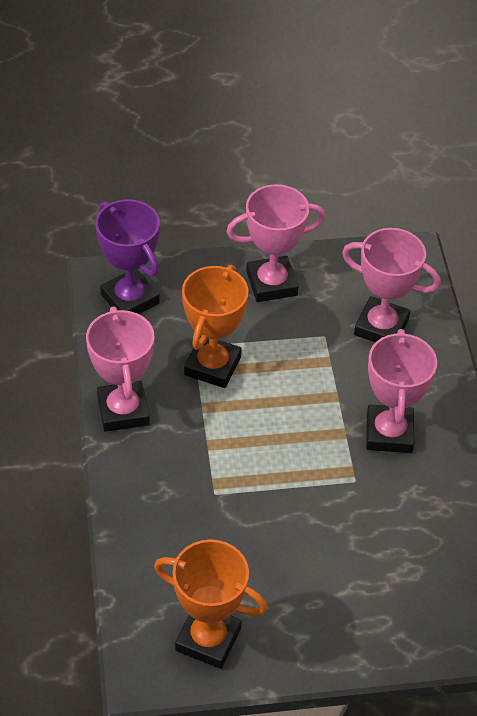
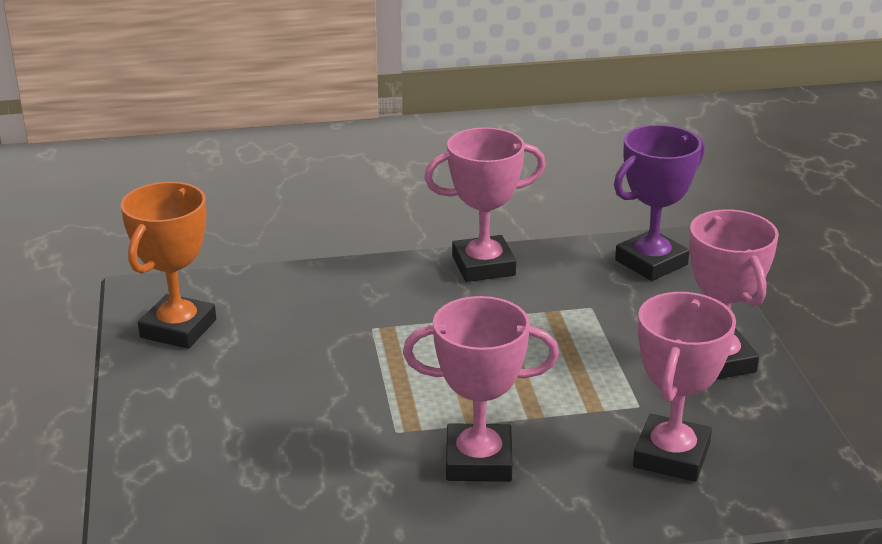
camera: 90 degrees right, 20 degrees down
orange trophy [182,265,248,388] -> none

